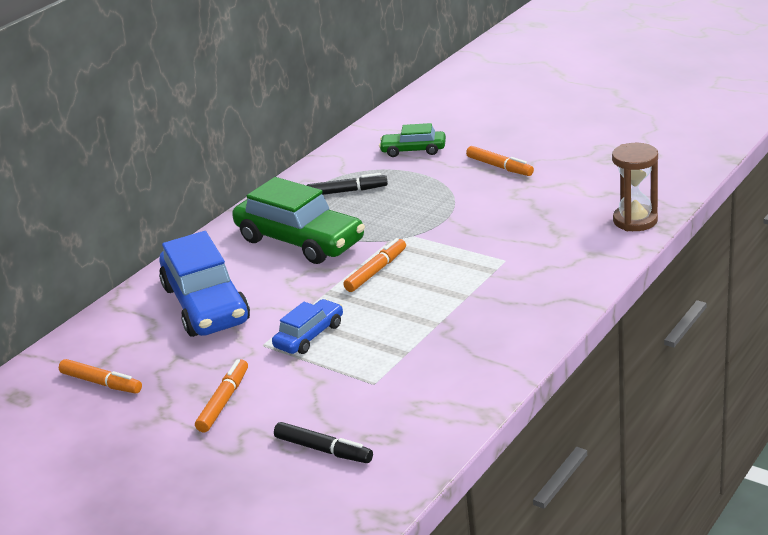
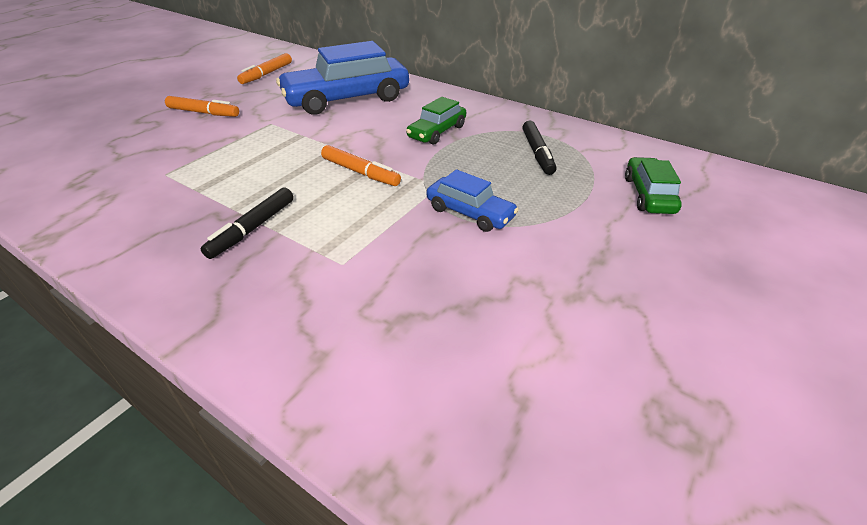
camera: 85 degrees right, 10 degrees up
green car [232,177,365,264] -> green car [406,97,466,145], size x0.52
blue car [272,299,343,354] -> blue car moved to [427,169,519,232]
black marker [274,422,373,463] -> black marker moved to [201,188,294,259]
orange marker [466,146,534,176] -> none
brown hourglass [612,143,658,231] -> none

